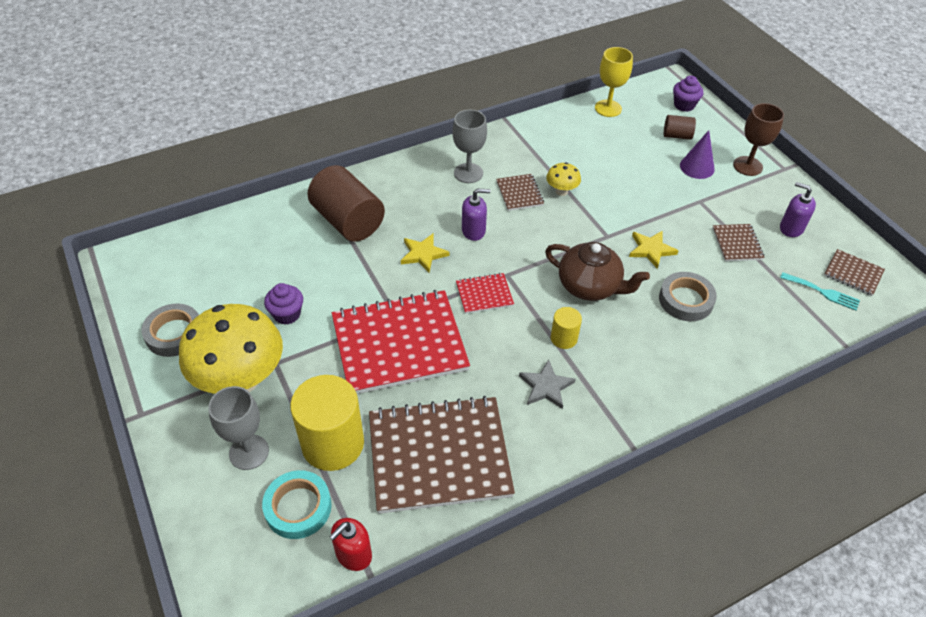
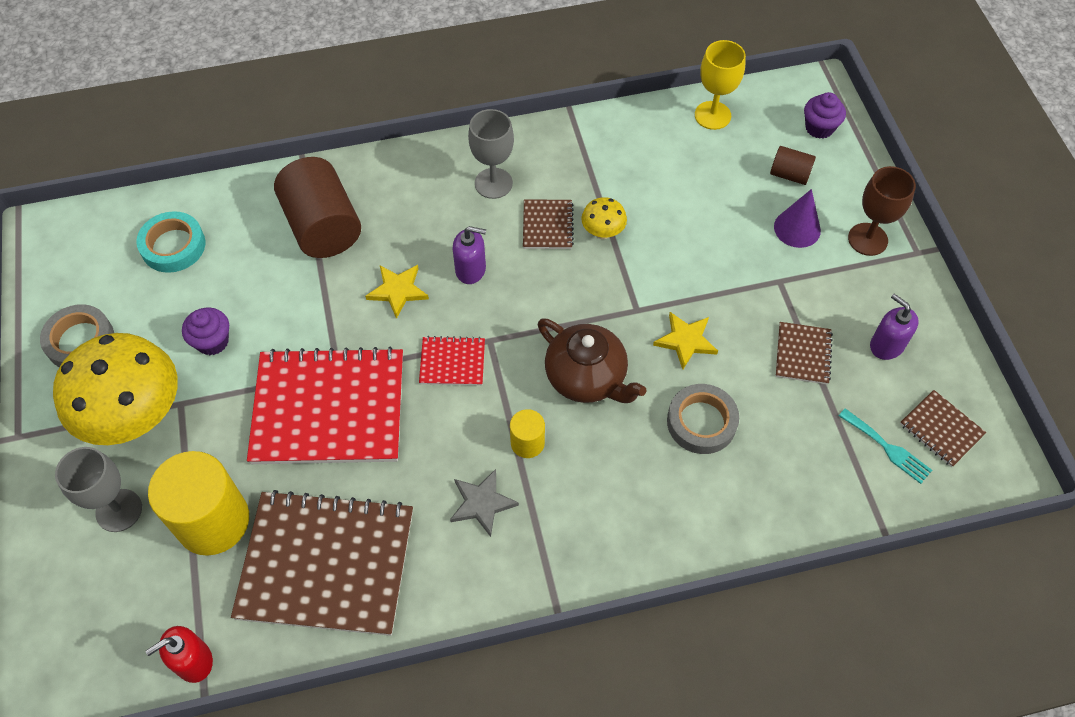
camera: 15 degrees right, 10 degrees up
turquoise tape [262,470,332,539] -> turquoise tape moved to [136,211,205,273]

